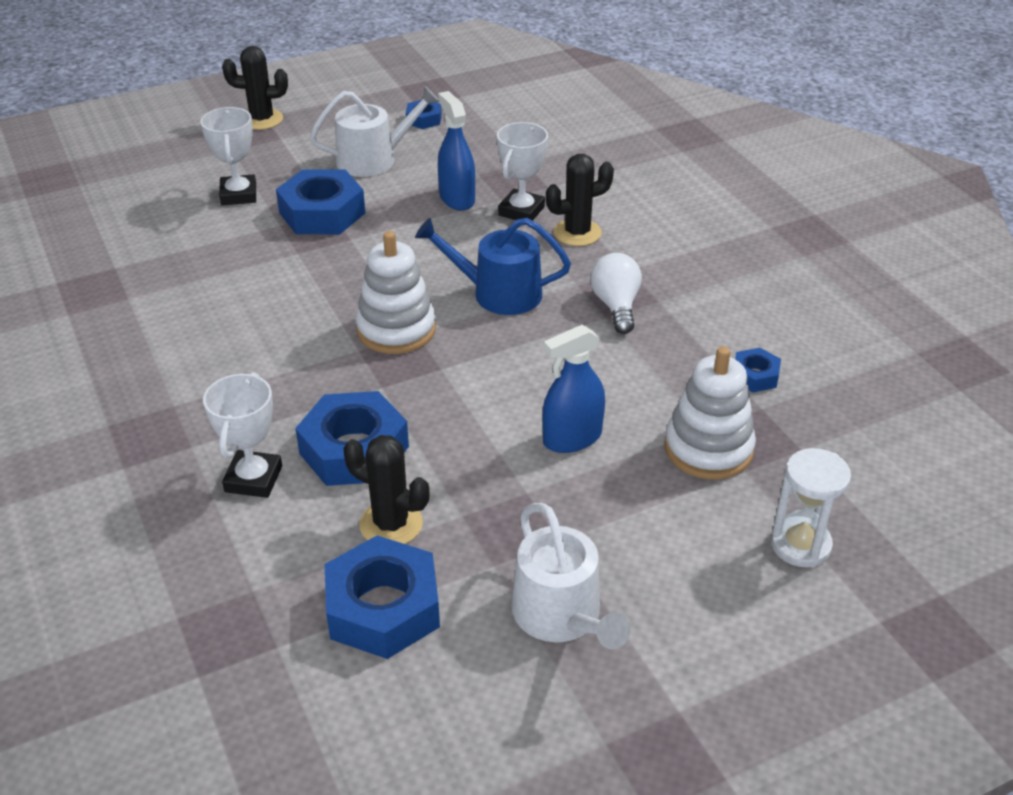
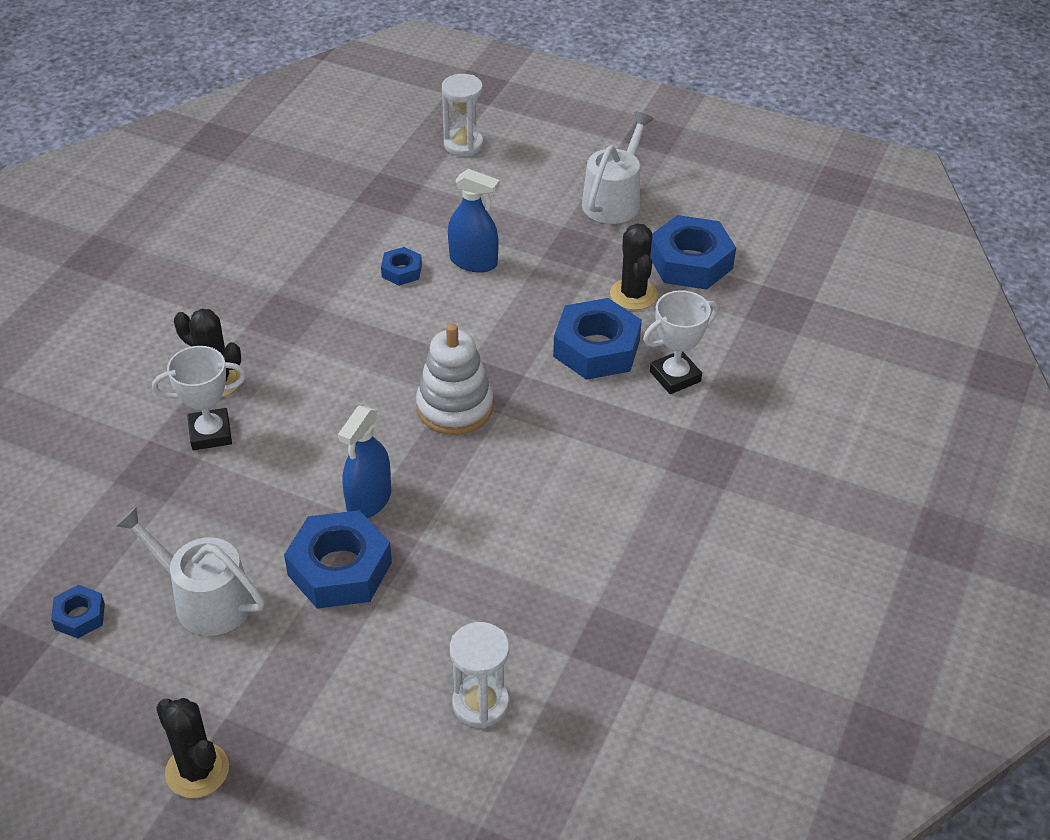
camera: 130 degrees left, 5 degrees up
white trophy [200,107,256,205] -> none
blue watering can [415,218,571,315] -> none
blue spray bottle [438,91,475,211] -> blue spray bottle moved to [338,406,391,518]
white light bulb [590,253,642,334] -> none
white stacking toy [664,346,756,479] -> none
blue nut [735,348,781,392] -> blue nut moved to [381,247,422,286]
none -> white hourglass [450,622,509,728]

